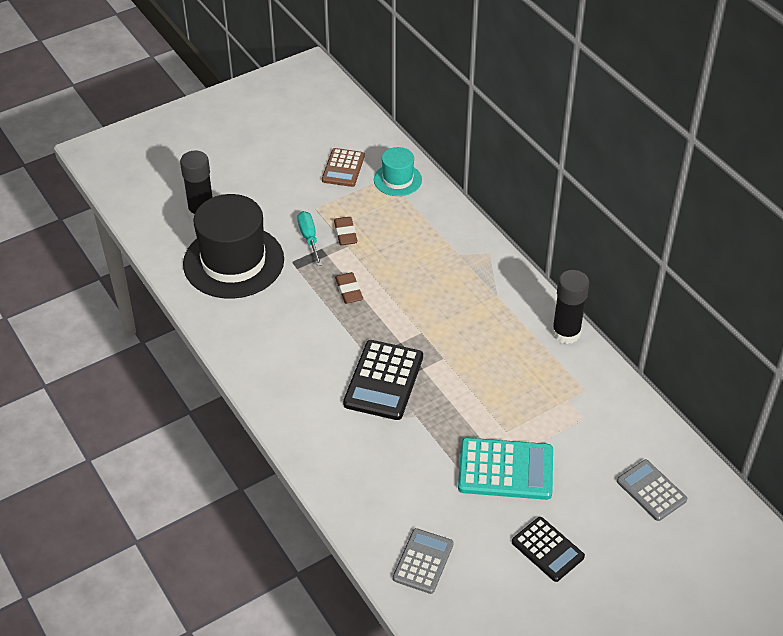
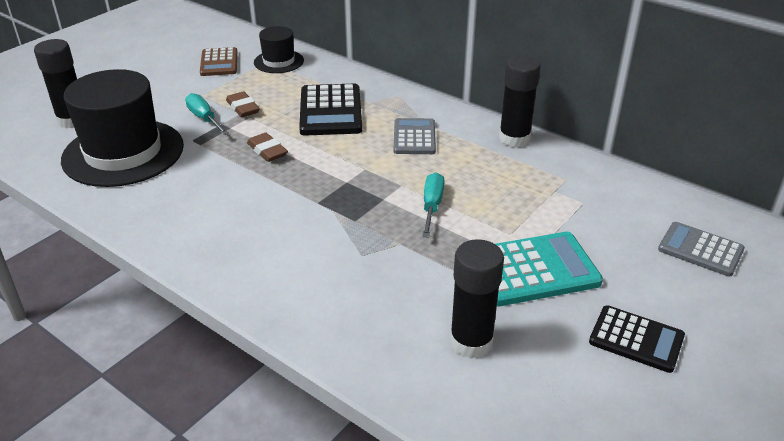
camera: 20 degrees left, 10 degrees down
black calculator [343,340,423,420] -> black calculator moved to [299,84,362,136]
turquoise hat [374,147,422,196] -> black hat [254,26,304,73]
grey calculator [393,528,454,594] -> grey calculator moved to [394,118,436,154]
none -> turquoise screwdriver [422,172,445,238]
none -> black glue stick [450,239,504,358]

